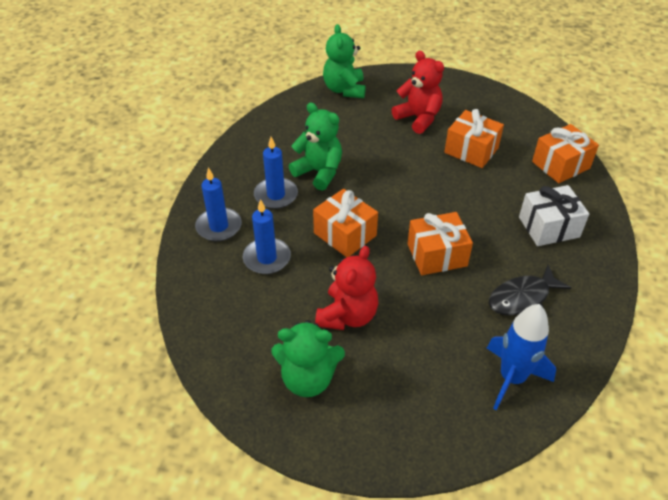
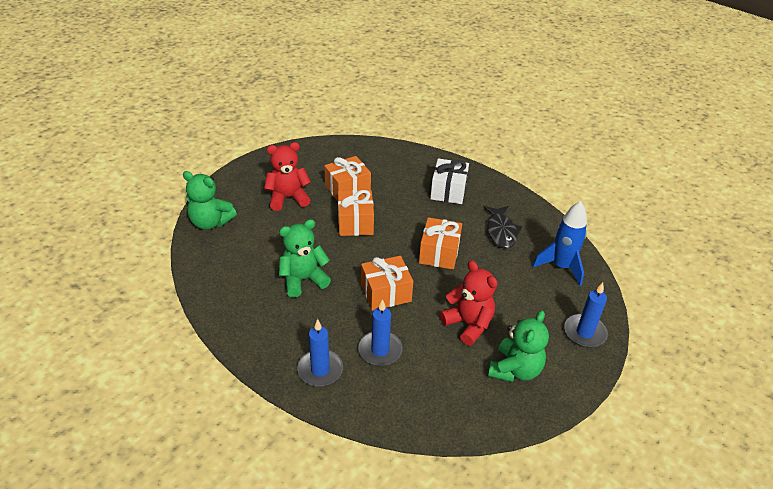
camera: 65 degrees left, 5 degrees down
blue candle [254,137,298,209] -> blue candle moved to [564,283,608,347]
orange gift [532,124,599,183] -> orange gift moved to [338,190,374,236]

